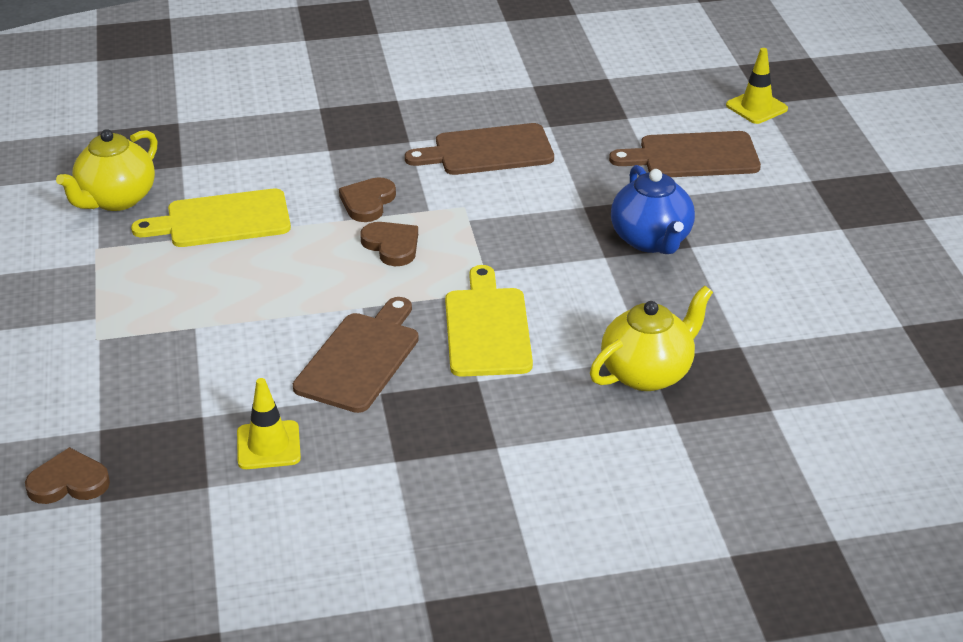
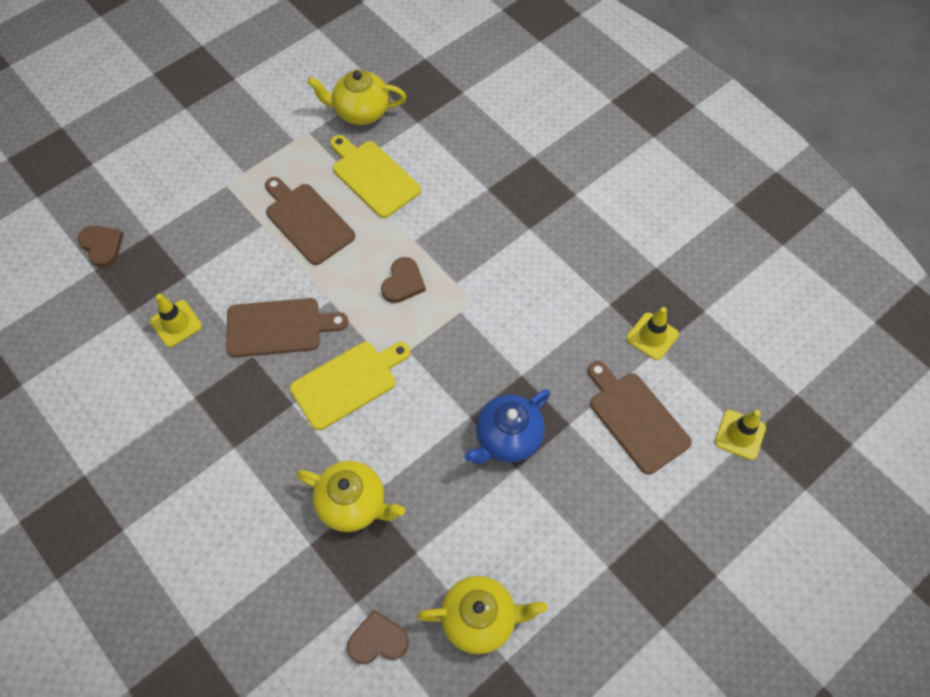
camera: 60 degrees right, 25 degrees up
brown heart [339,177,396,222] -> brown heart moved to [347,610,409,664]
brown cutting board [405,123,554,175] -> brown cutting board moved to [265,177,355,265]
none -> yellow teapot [417,576,547,654]
none -> yellow traffic cone [626,307,679,360]

